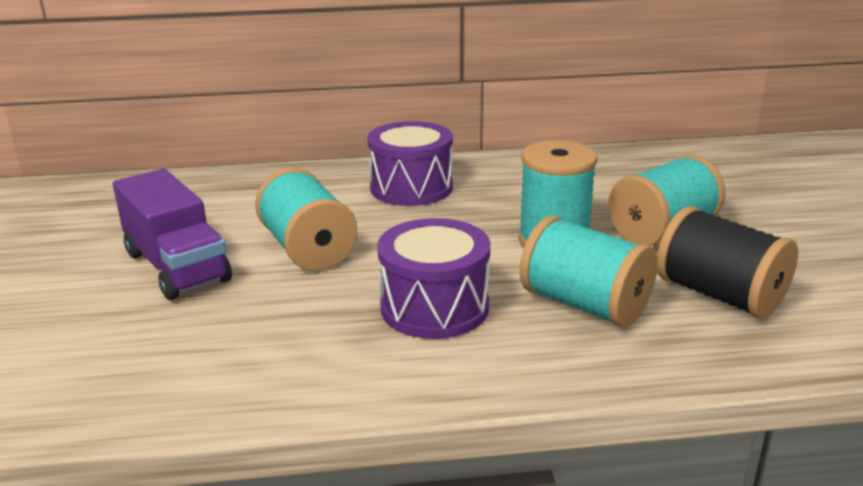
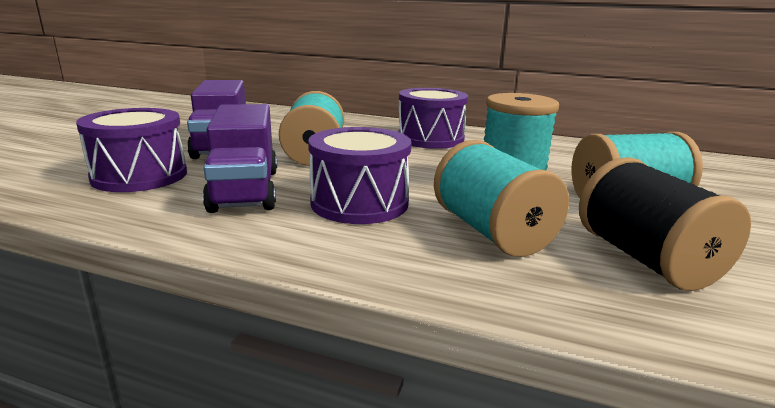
camera: 25 degrees right, 5 degrees down
none -> purple drum [76,108,187,192]
none -> purple truck [203,104,277,213]

